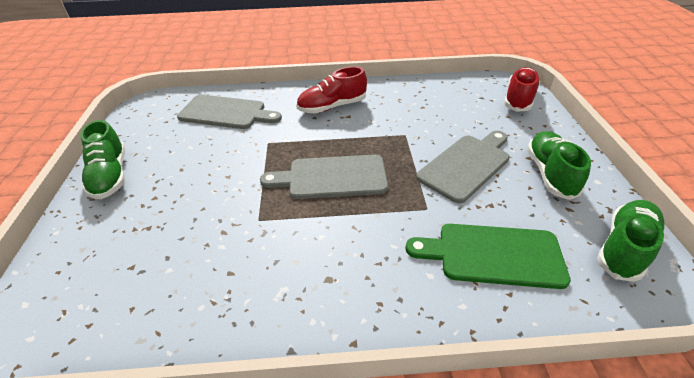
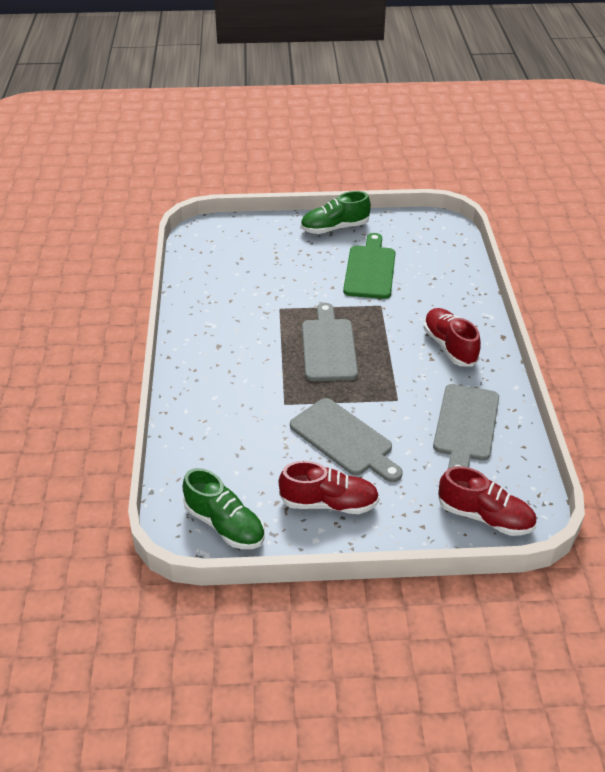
camera: 90 degrees right, 0 degrees up
grey cutting board [177,95,282,129] -> grey cutting board moved to [433,384,499,468]
green cutting board [406,224,571,289] -> green cutting board moved to [343,233,396,299]
green shoe [527,131,591,200] -> red shoe [279,461,380,514]

